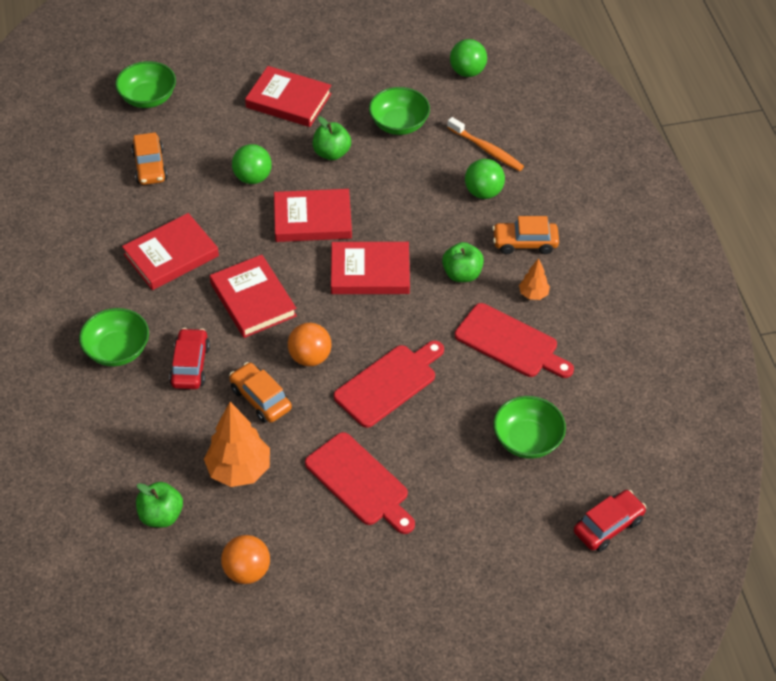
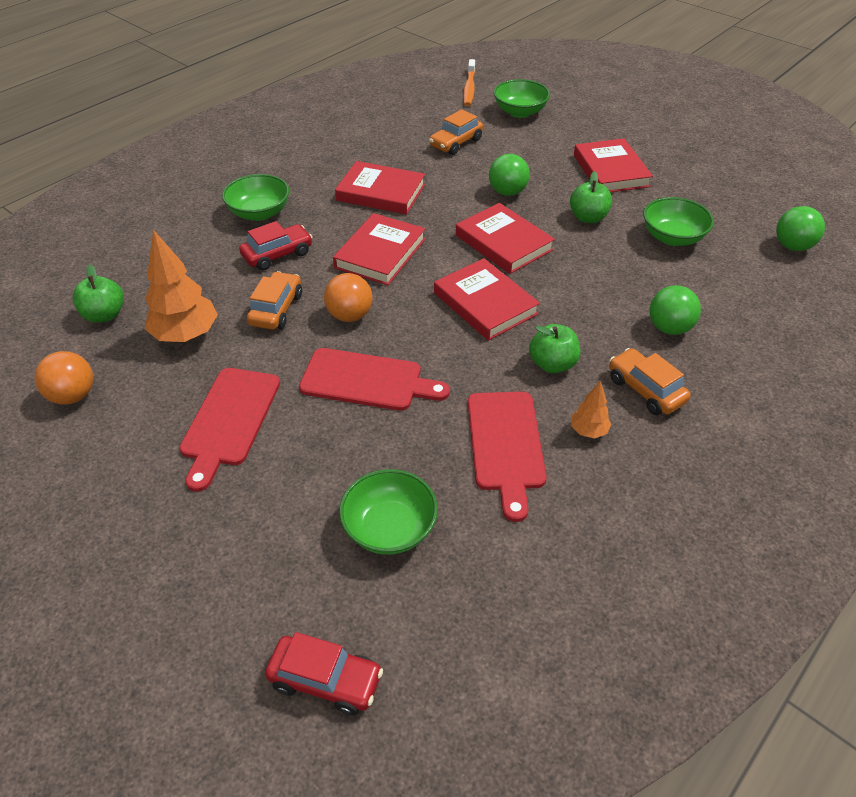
camera: 55 degrees right, 5 degrees down
orange toothbrush [447,117,524,171] -> orange toothbrush moved to [463,59,476,106]

